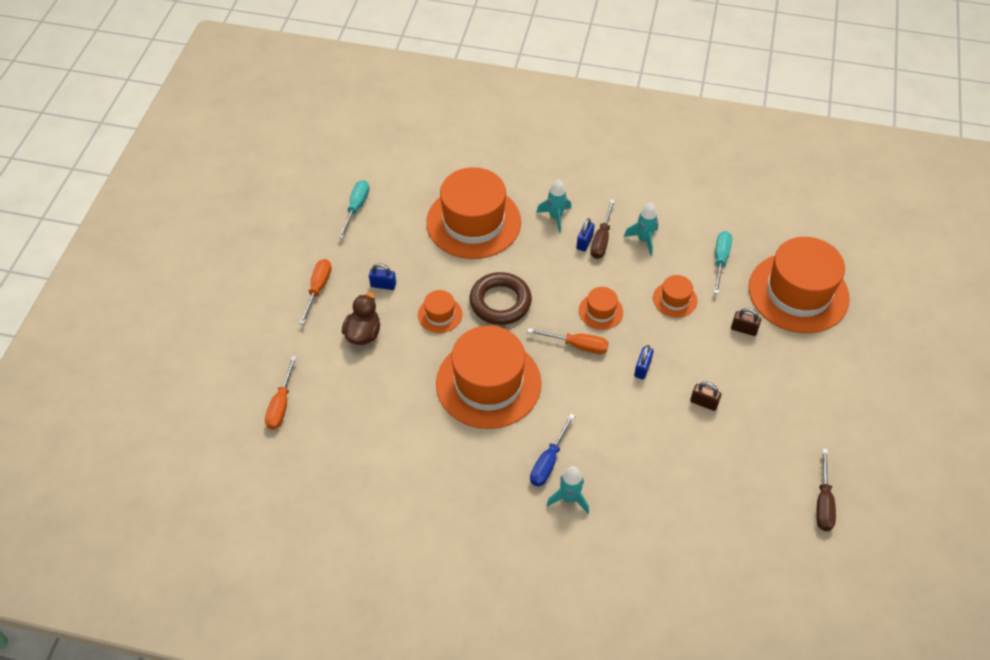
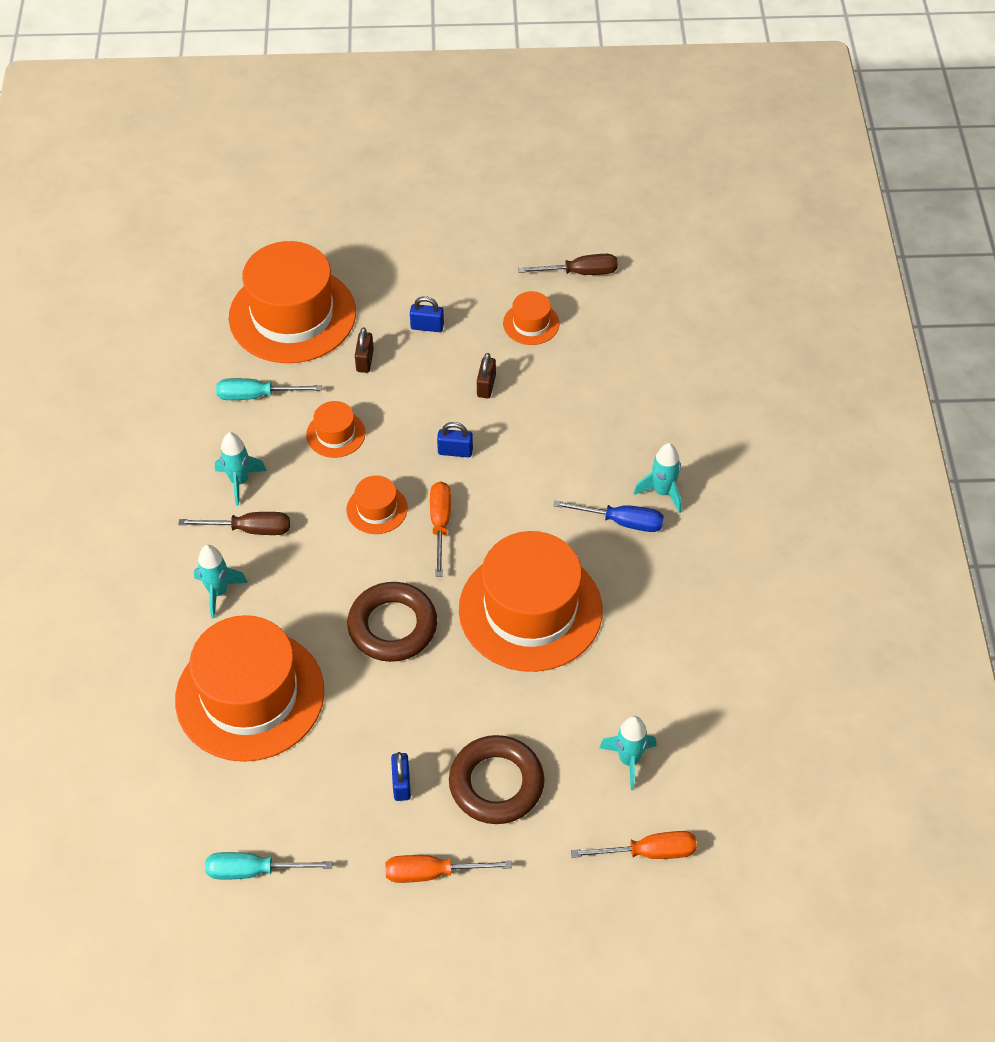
camera: 105 degrees left, 0 degrees up
brown duck [342,292,380,345] -> brown ring [449,735,545,824]
orange hat [418,290,462,333] -> orange hat moved to [503,291,559,345]
blue padlock [576,218,595,251] -> blue padlock moved to [410,296,444,332]
none -> turquoise rocket [599,716,657,790]

